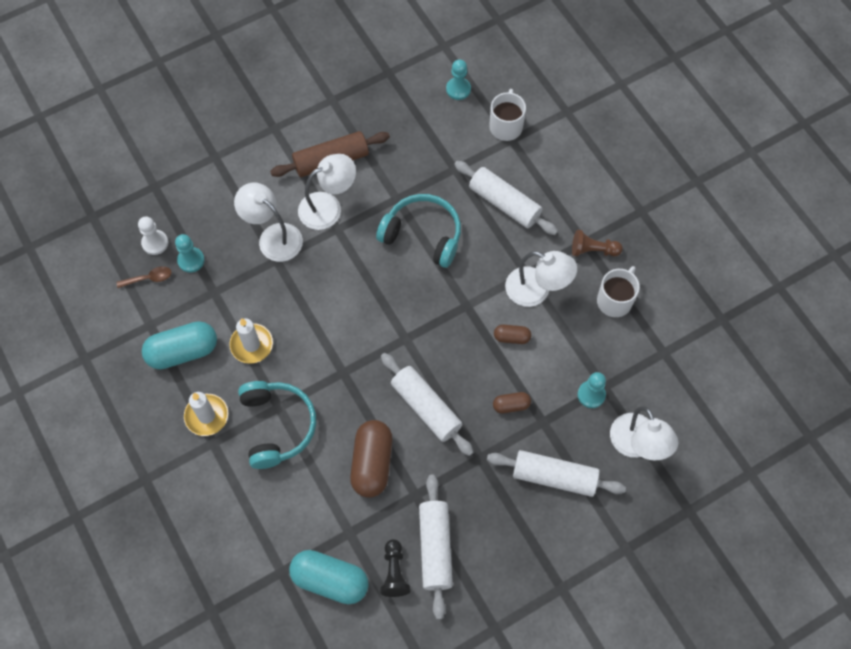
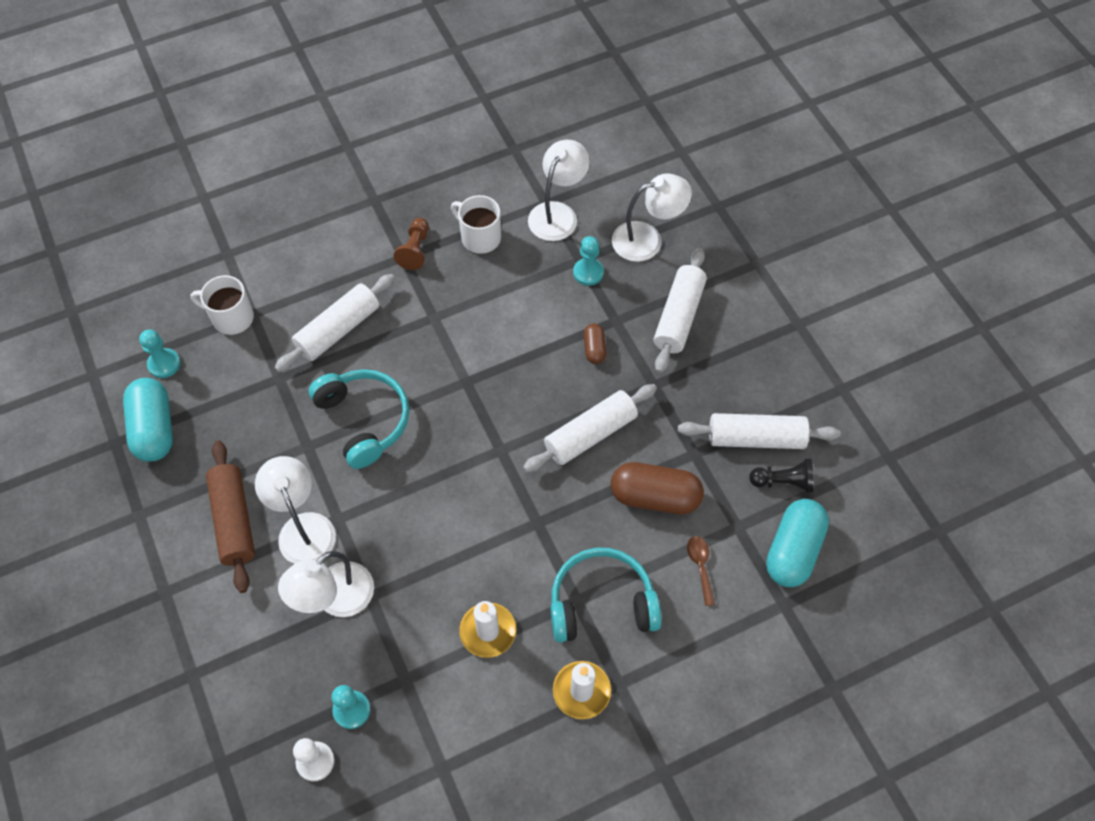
camera: 85 degrees left, 5 degrees down
brown spoon [117,266,172,288] -> brown spoon moved to [687,536,715,606]
turquoise capsule [142,321,217,369] -> turquoise capsule moved to [123,378,173,462]
turquoise headphones [376,194,461,268] -> turquoise headphones turned 120 degrees clockwise [309,369,409,469]
brown capsule [494,325,531,344] -> none
white lamp [505,251,577,307] -> white lamp moved to [528,140,590,241]

